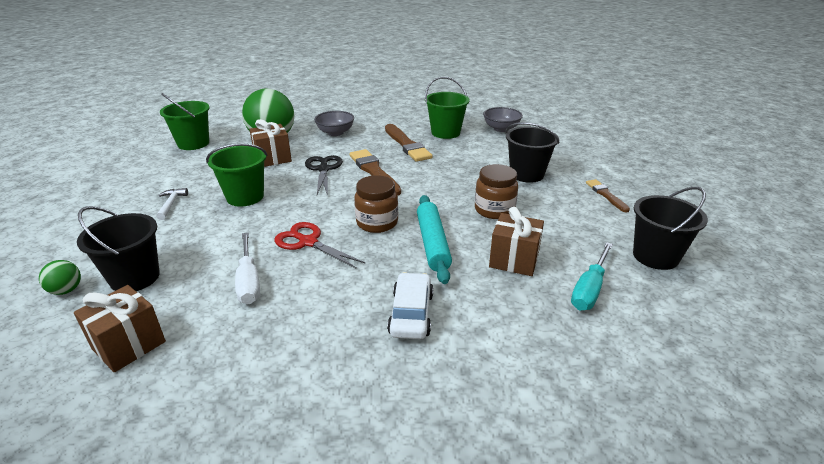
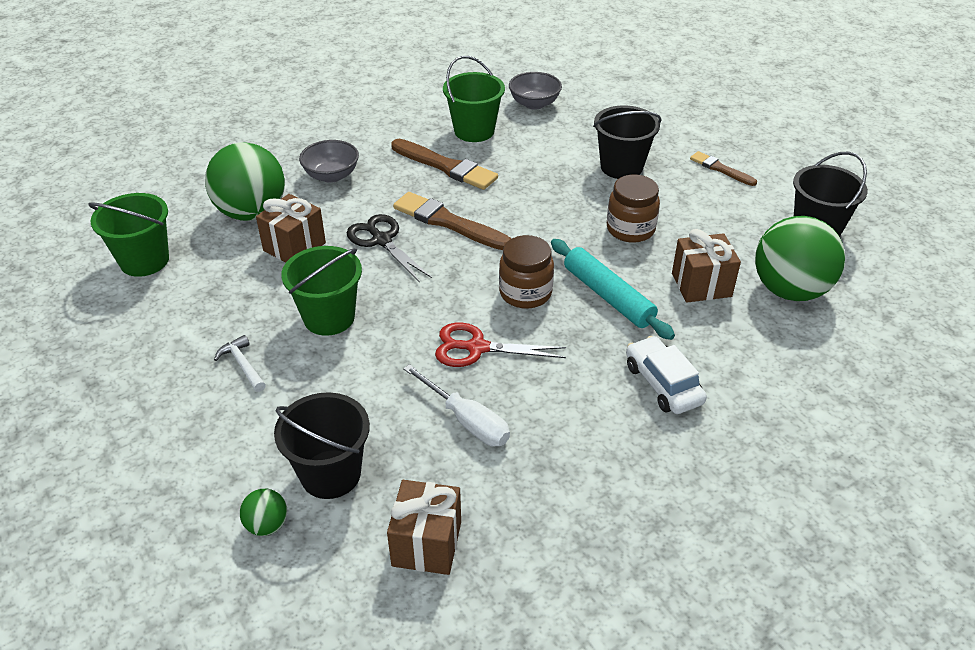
camera: 30 degrees left, 10 degrees up
turquoise screwdriver [571,242,613,310] -> green ball [755,216,845,301]

